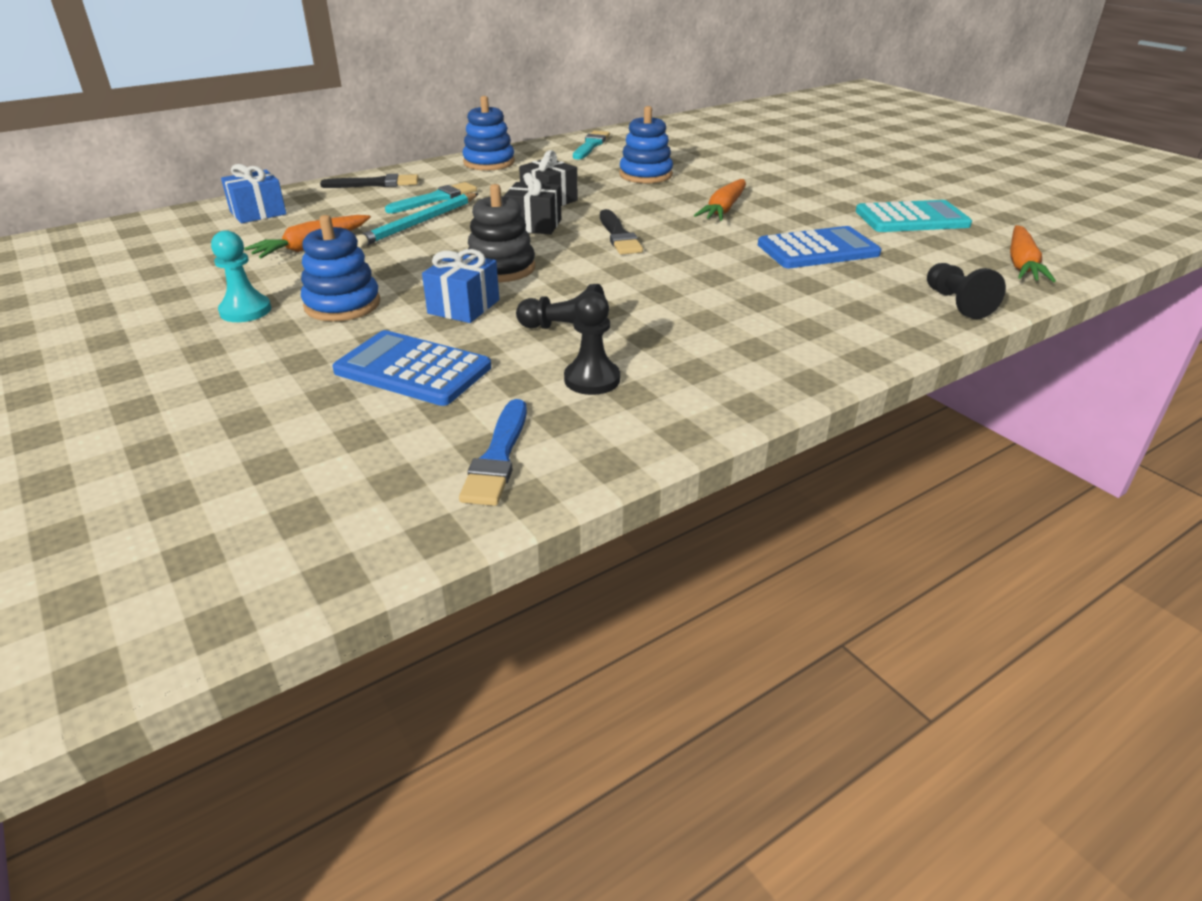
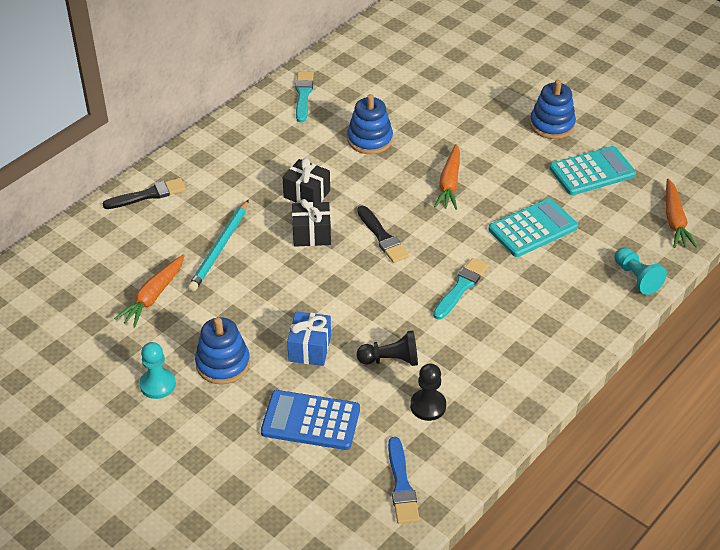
camera: 15 degrees left, 10 degrees up
blue gift [221,164,286,223] -> none
turquoise brush [385,182,477,213] -> turquoise brush moved to [433,258,488,320]
blue stacking toy [462,96,515,171] -> blue stacking toy moved to [530,80,576,139]
black stacking toy [467,184,535,282] -> none
blue calculator [758,226,881,268] -> turquoise calculator [488,198,578,257]
black pawn [927,263,1006,319] -> turquoise pawn [615,247,667,295]

